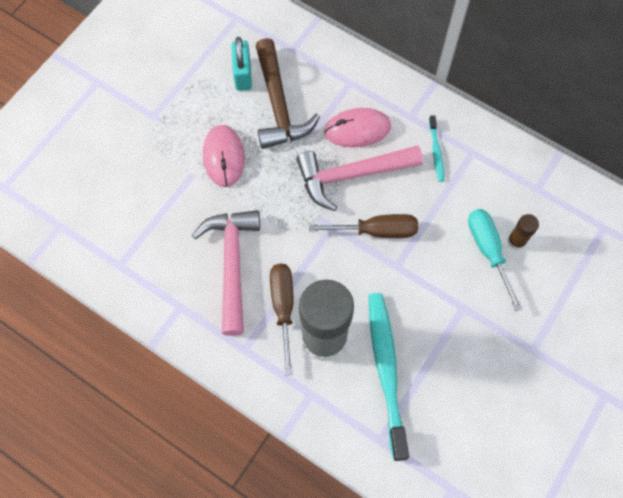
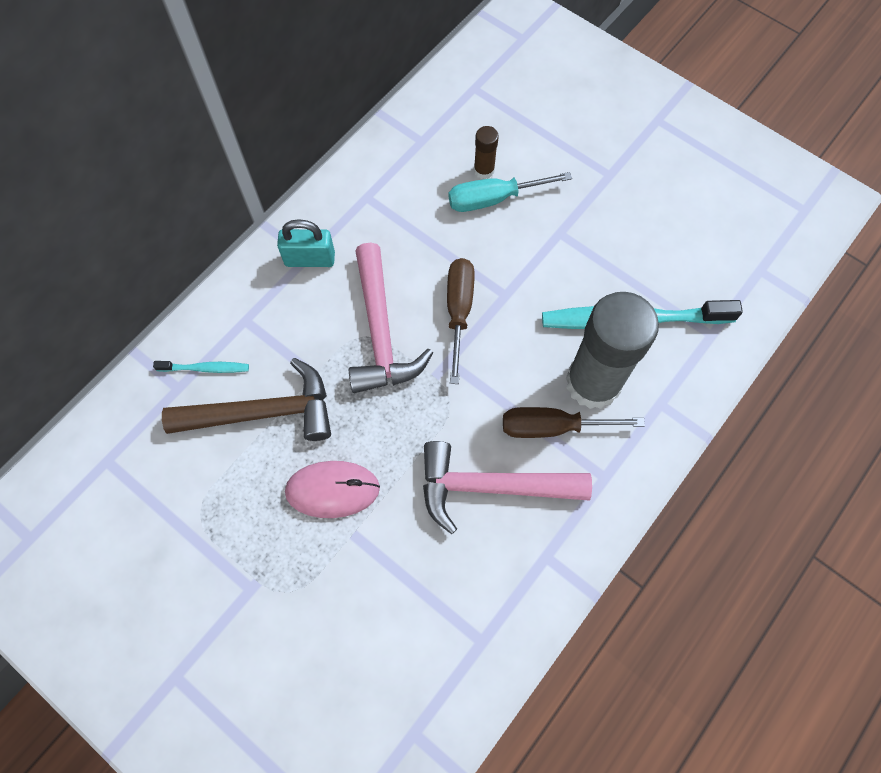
camera: 85 degrees left, 0 degrees up
turquoise padlock [231,37,252,91] -> turquoise padlock moved to [277,219,335,267]
pink mouse [324,108,391,147] -> none
turquoise toothbrush [429,115,444,182] -> turquoise toothbrush moved to [153,361,249,373]

